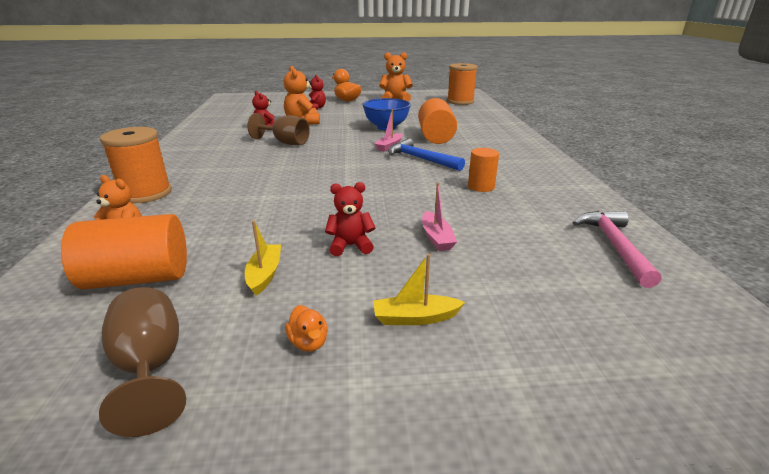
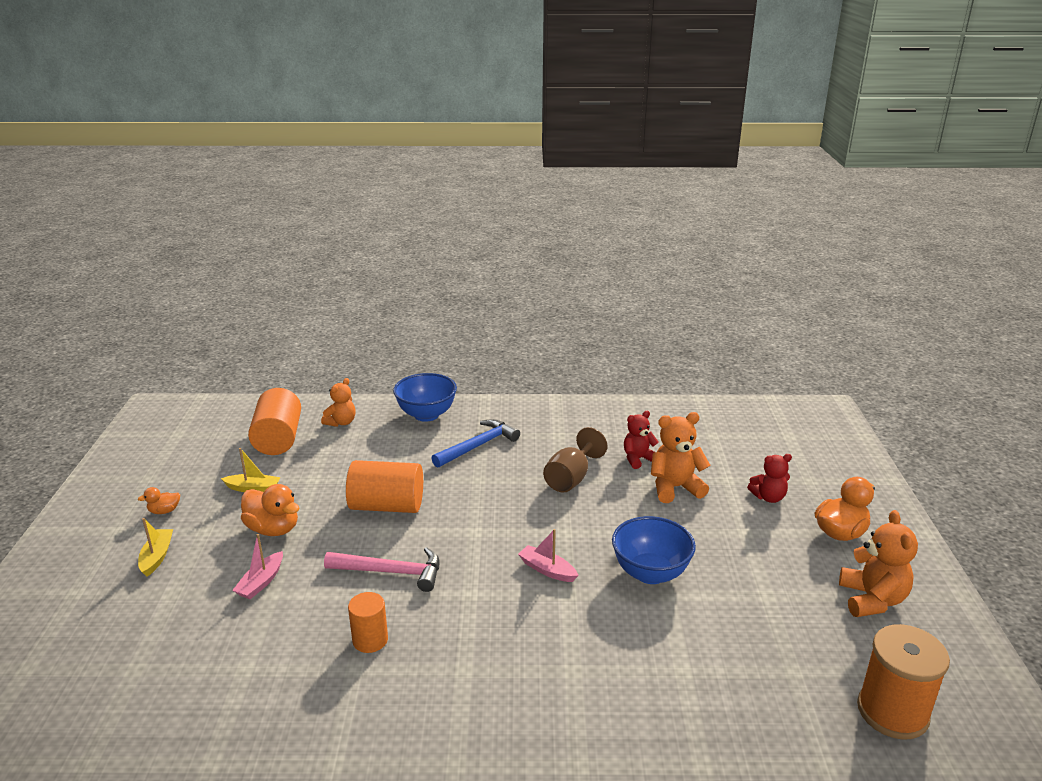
camera: 95 degrees right, 0 degrees up
brown goblet [99,287,186,437] -> none
orange spool [100,127,172,204] -> blue bowl [393,373,457,422]
red teddy bear [325,182,375,256] -> orange duck [241,484,299,536]
blue hammer [388,138,465,171] -> blue hammer moved to [431,419,520,468]
orange cylinder [418,98,457,144] -> orange cylinder moved to [346,460,423,513]
pink boat [422,182,457,251] -> pink boat turned 60 degrees counterclockwise [232,534,283,599]
pink hammer [573,211,662,288] -> pink hammer moved to [324,547,440,592]

